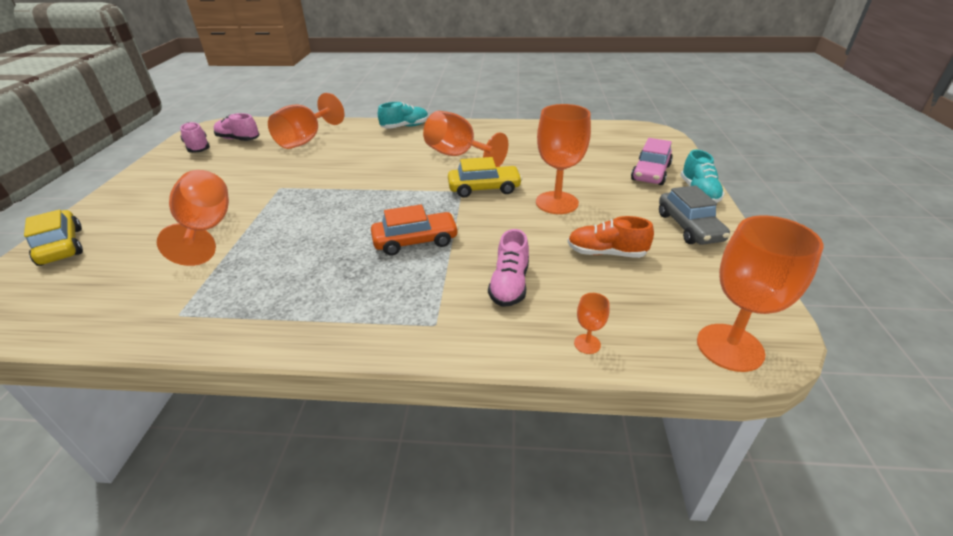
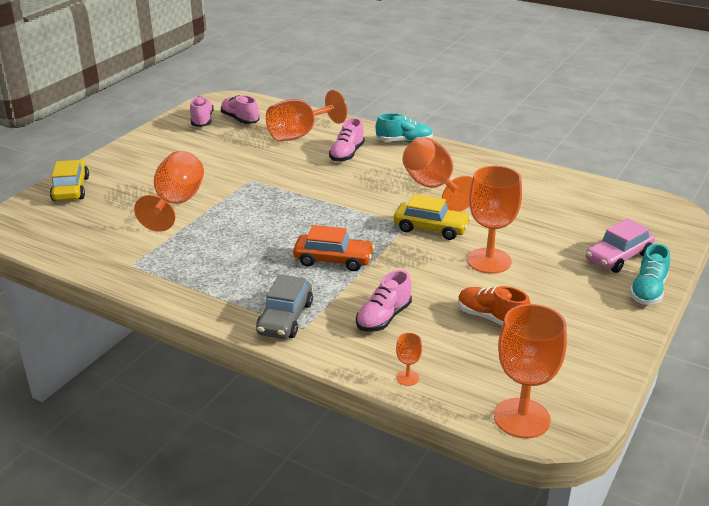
camera: 25 degrees right, 5 degrees down
grey car [659,185,730,245] -> grey car moved to [256,274,313,339]
none -> pink shoe [329,118,365,162]

